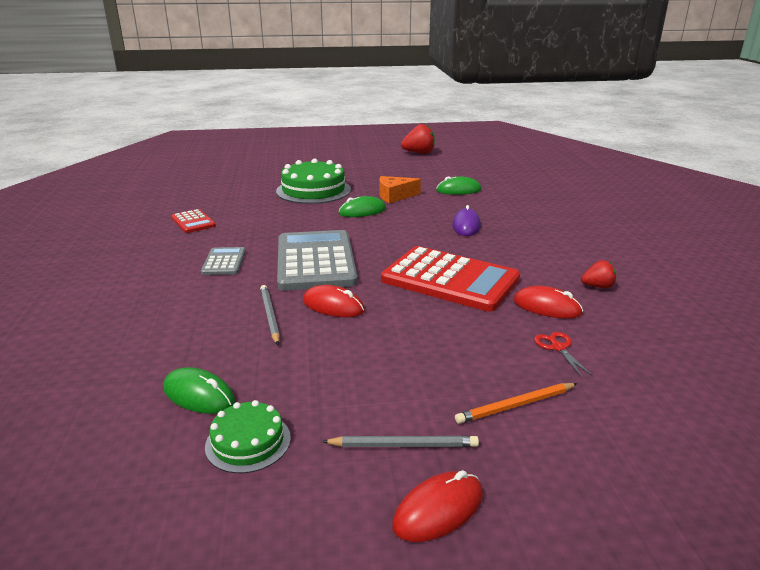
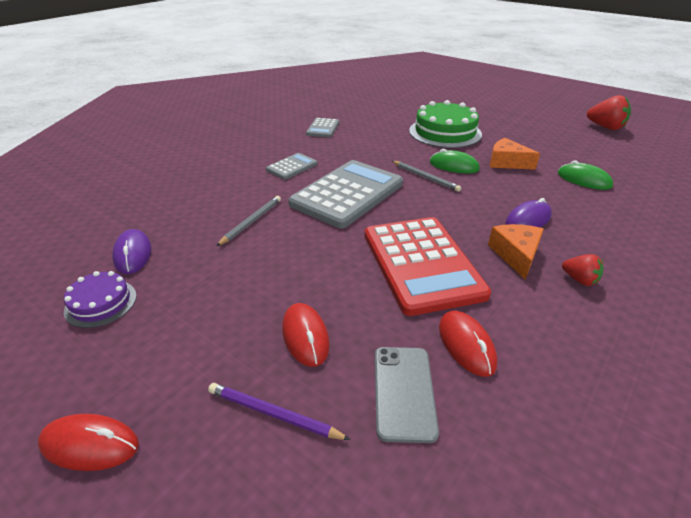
camera: 45 degrees right, 10 degrees up
green mouse [163,367,235,414] -> purple mouse [112,229,151,274]
red calculator [171,209,216,233] -> grey calculator [306,118,339,137]
green cake [205,400,291,473] -> purple cake [64,271,137,328]
red mouse [303,285,365,317] -> red mouse moved to [282,303,330,367]
grey pencil [322,436,479,447] -> grey pencil moved to [392,161,461,192]
orange pencil [455,383,578,424] -> purple pencil [208,383,351,440]
red scissors [534,332,593,377] -> grey phone [375,347,439,443]
red strawberry [581,260,616,288] -> red strawberry moved to [562,254,603,286]
none -> orange cheese [488,224,544,280]

